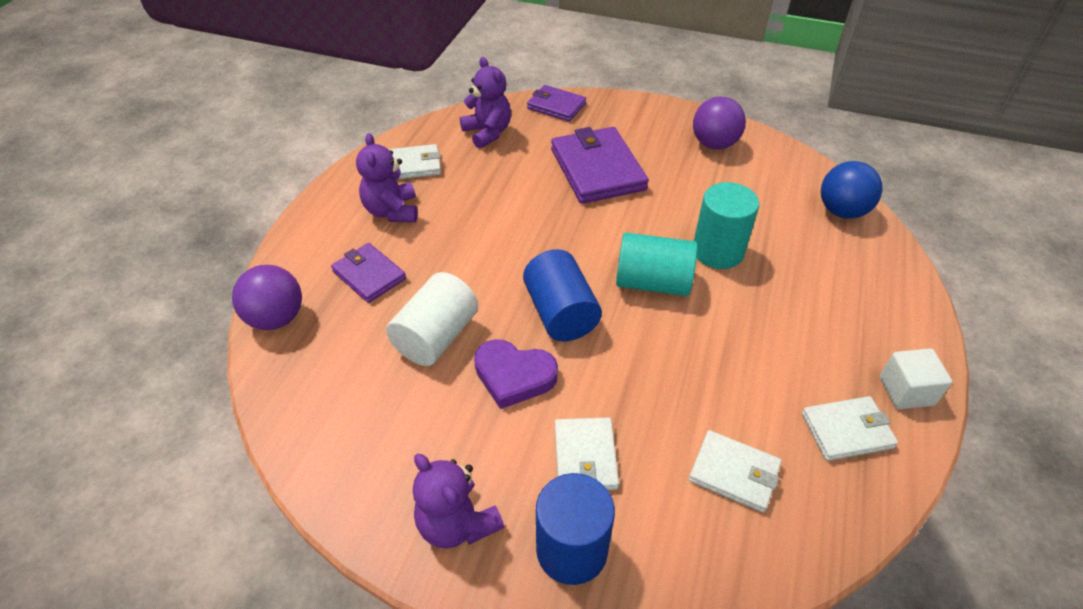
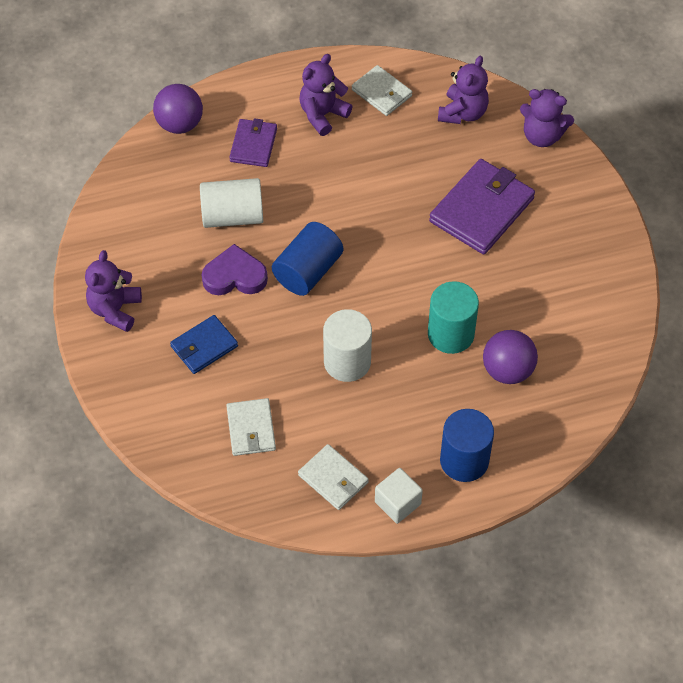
camera: 55 degrees right, 10 degrees up
purple heart [474,339,558,409] -> purple heart turned 105 degrees clockwise [201,244,268,295]
purple wallet [527,85,586,122] -> purple teddy bear [520,89,574,147]
blue cylinder [536,473,615,585] -> blue cylinder moved to [440,409,494,482]
white wallet [555,417,619,490] -> blue wallet [170,315,238,374]
turquoise cylinder [616,232,697,296] -> none
purple ball [693,97,746,150] -> purple ball moved to [483,330,538,384]
blue ball [821,161,883,219] -> none
none -> white cylinder [323,309,372,382]

